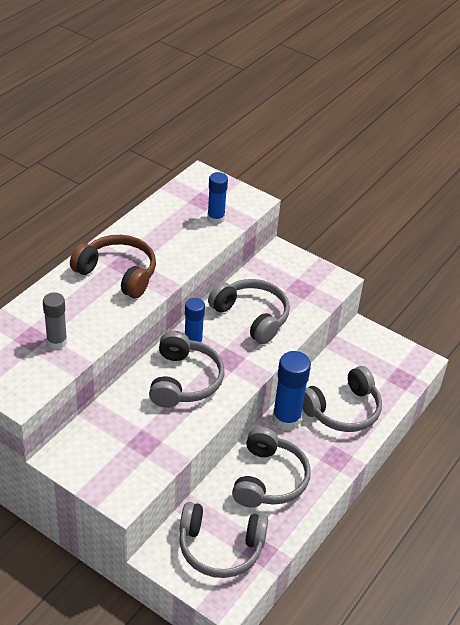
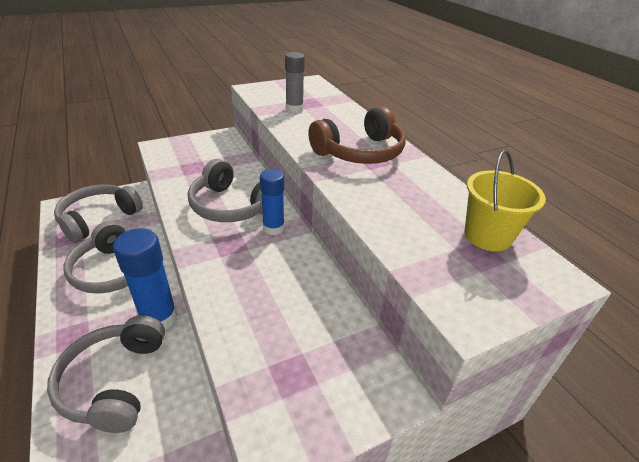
camera: 120 degrees right, 5 degrees down
blue glue stick [207,172,228,224] -> none
grey headphones [208,279,290,344] -> none
none -> yellow bucket [465,150,546,251]

